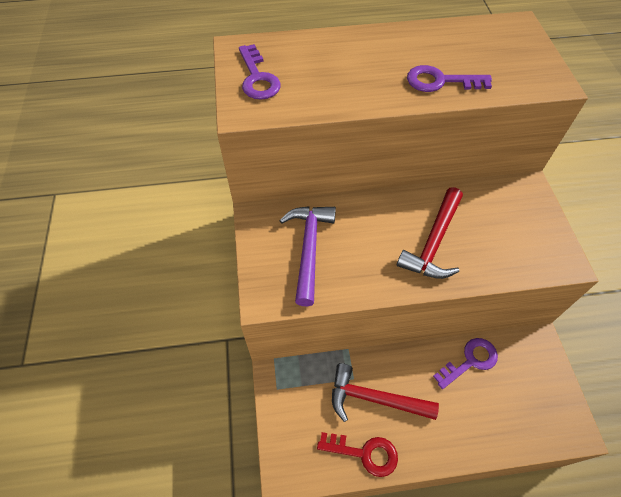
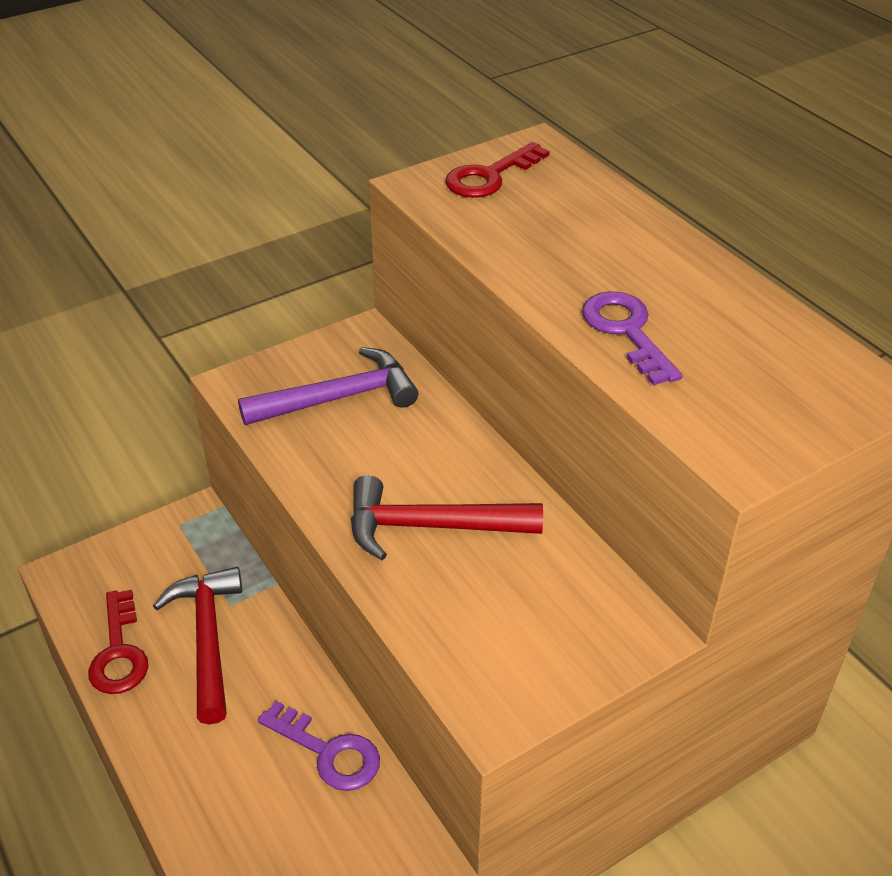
camera: 65 degrees right, 15 degrees down
purple key [239,44,281,100] -> red key [445,142,550,198]

